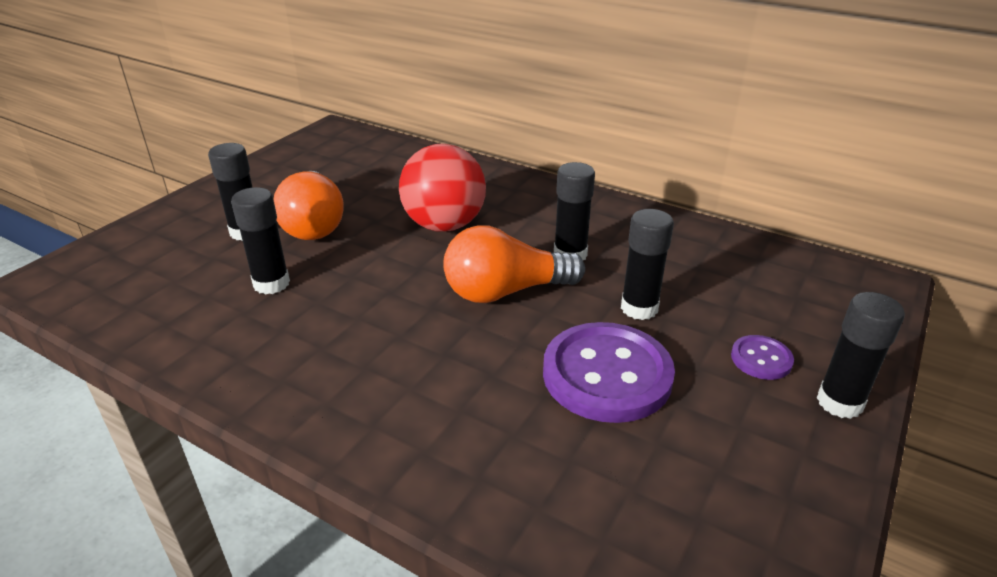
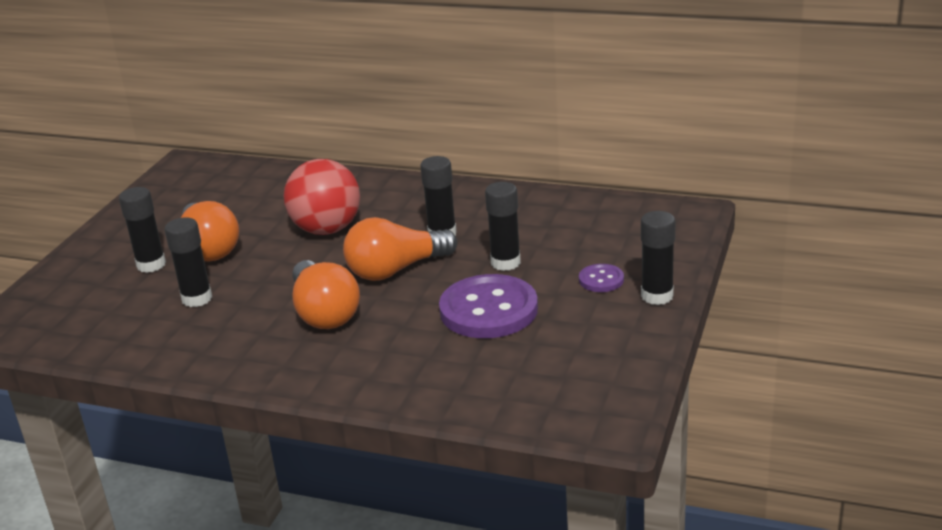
camera: 10 degrees left, 5 degrees down
none -> orange light bulb [292,260,360,329]

